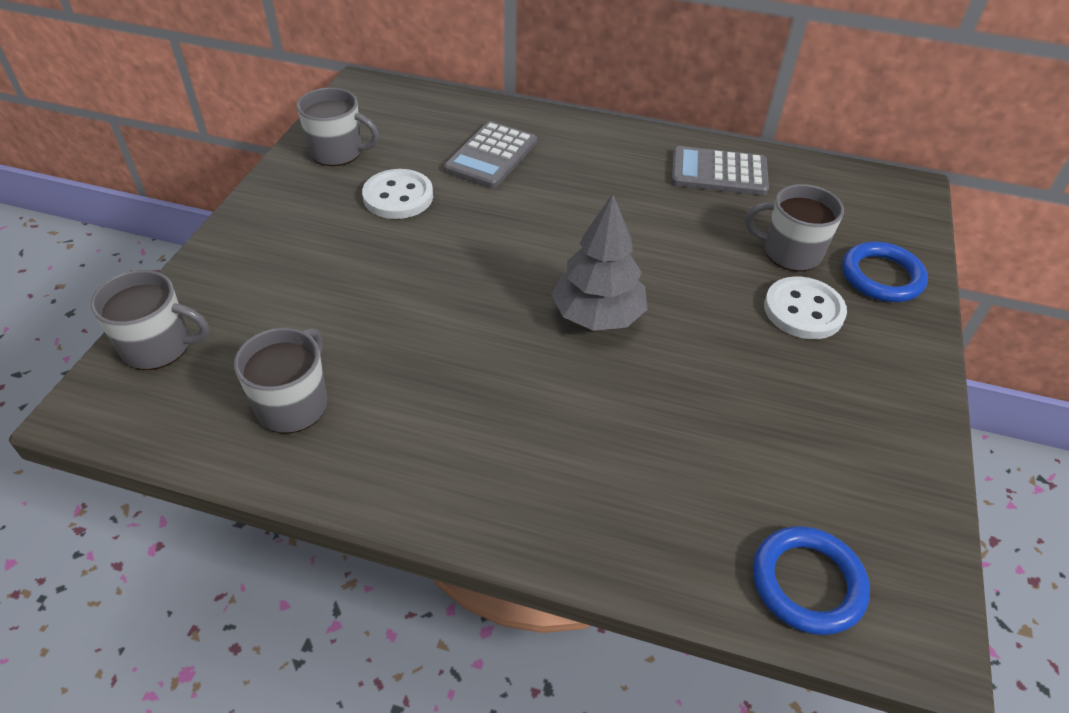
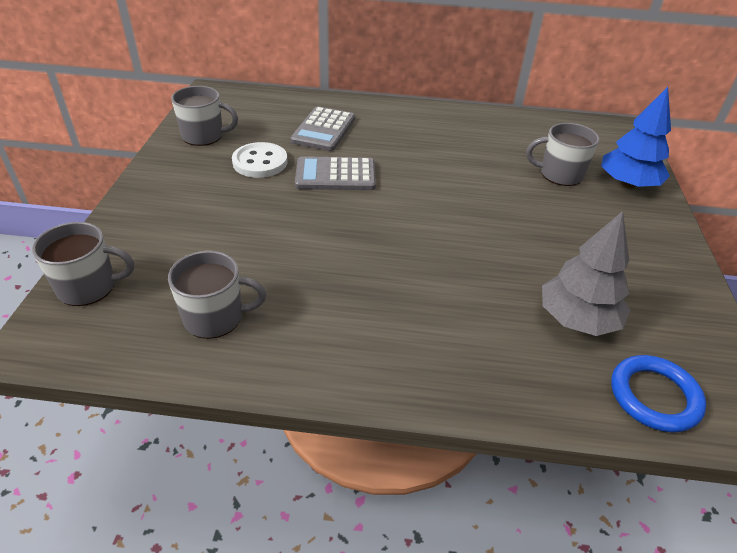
camera: 10 degrees left, 5 degrees down
grey mug [234,328,327,433] -> grey mug turned 75 degrees clockwise [168,251,266,339]
grey tree [551,194,647,331] -> grey tree moved to [542,211,630,336]
grey calculator [671,146,769,196] -> grey calculator moved to [295,156,376,190]
white button [764,277,847,339] -> none
blue ring [842,242,928,302] -> blue tree [601,87,671,188]

